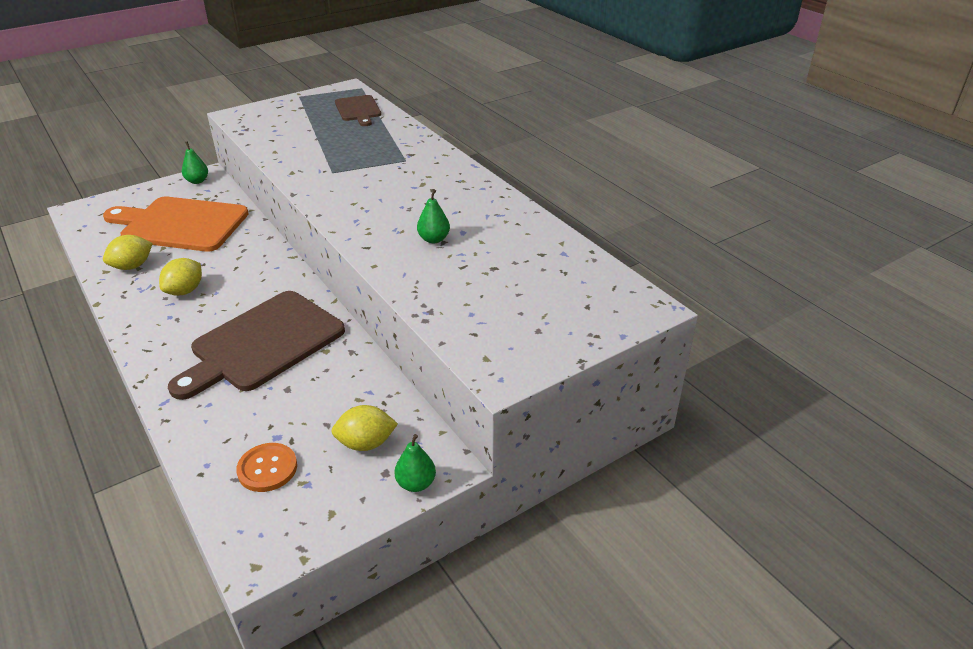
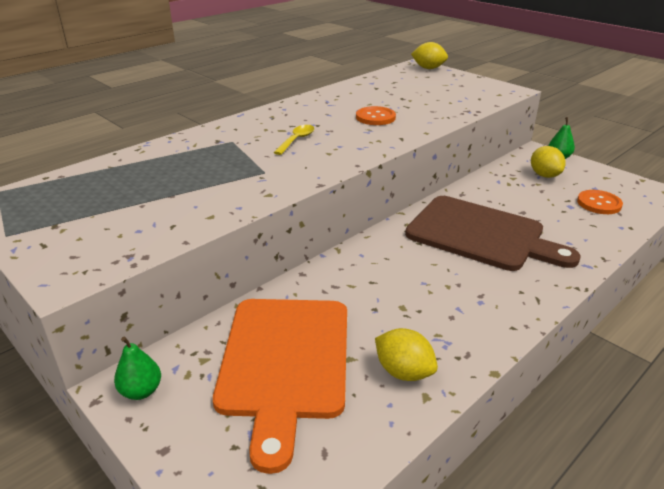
camera: 100 degrees left, 5 degrees down
yellow lemon [159,258,202,296] -> yellow lemon moved to [411,42,448,69]
brown cutting board [335,95,381,126] -> none
green pear [417,189,450,243] -> orange button [356,106,396,125]
none -> yellow spoon [274,125,314,155]

